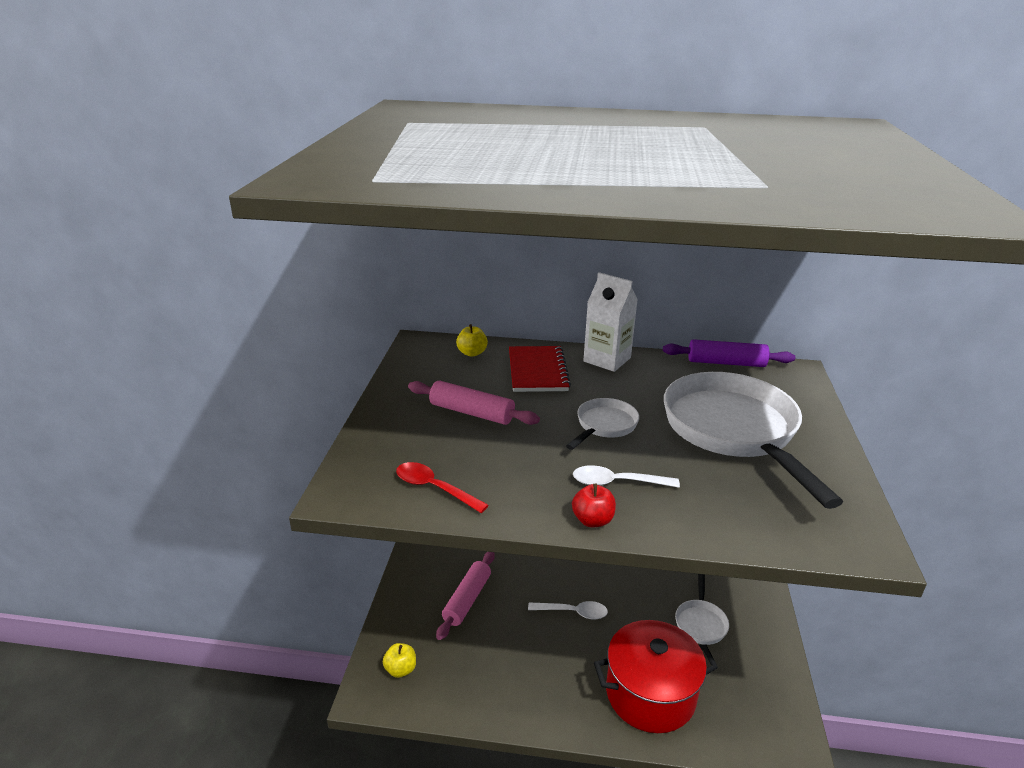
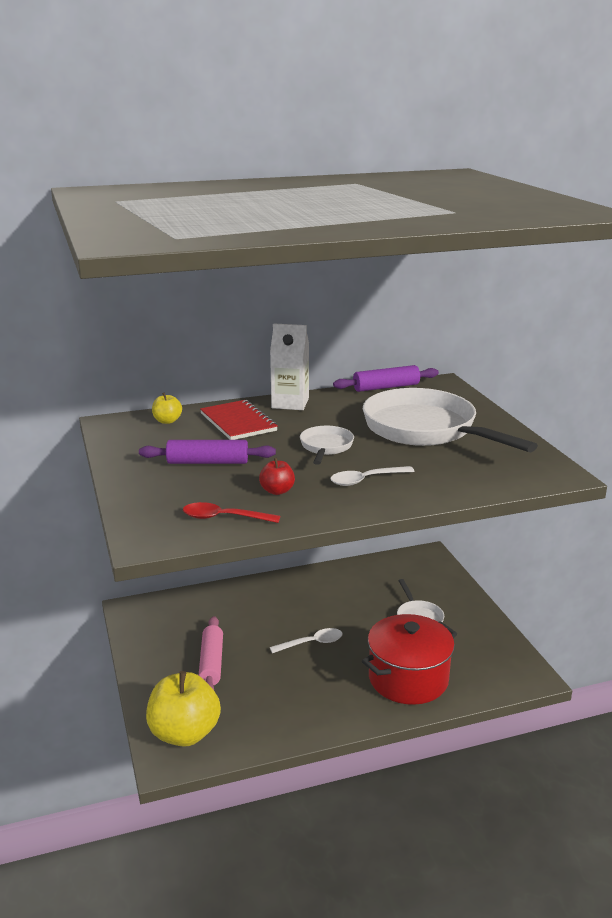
camera: 25 degrees left, 5 degrees down
yellow apple [383,643,416,678] -> yellow apple [146,671,221,747], size x2.20
pink rolling pin [408,380,540,425] -> purple rolling pin [139,440,276,464]
red apple [572,484,616,527] -> red apple moved to [259,458,295,495]

